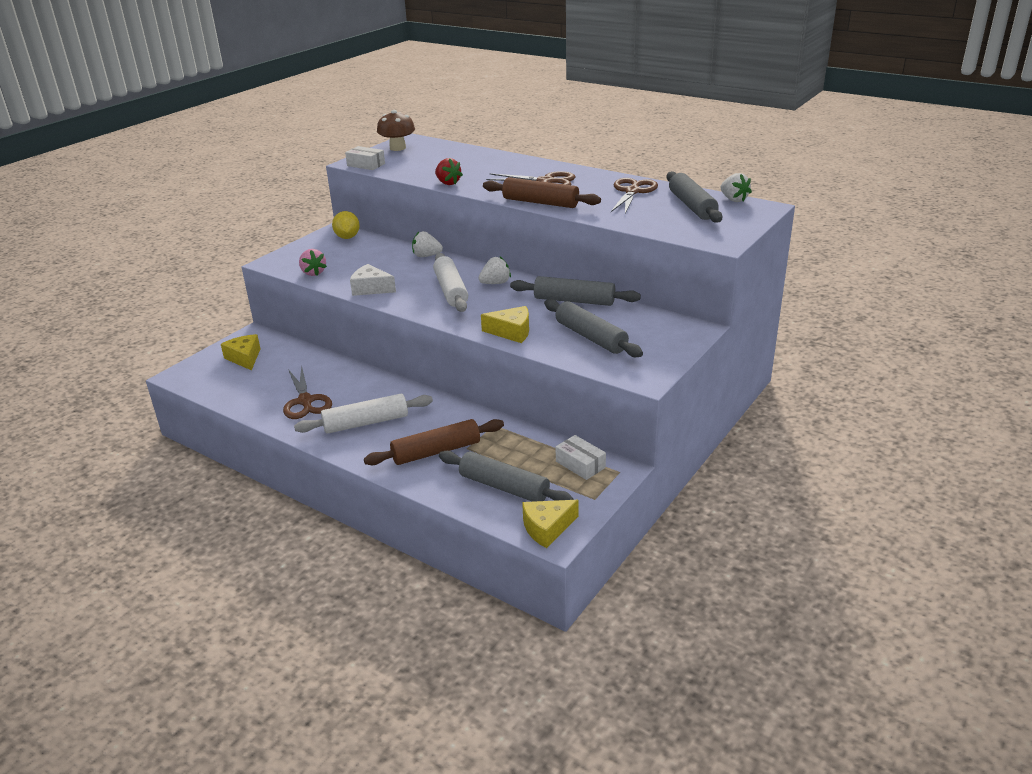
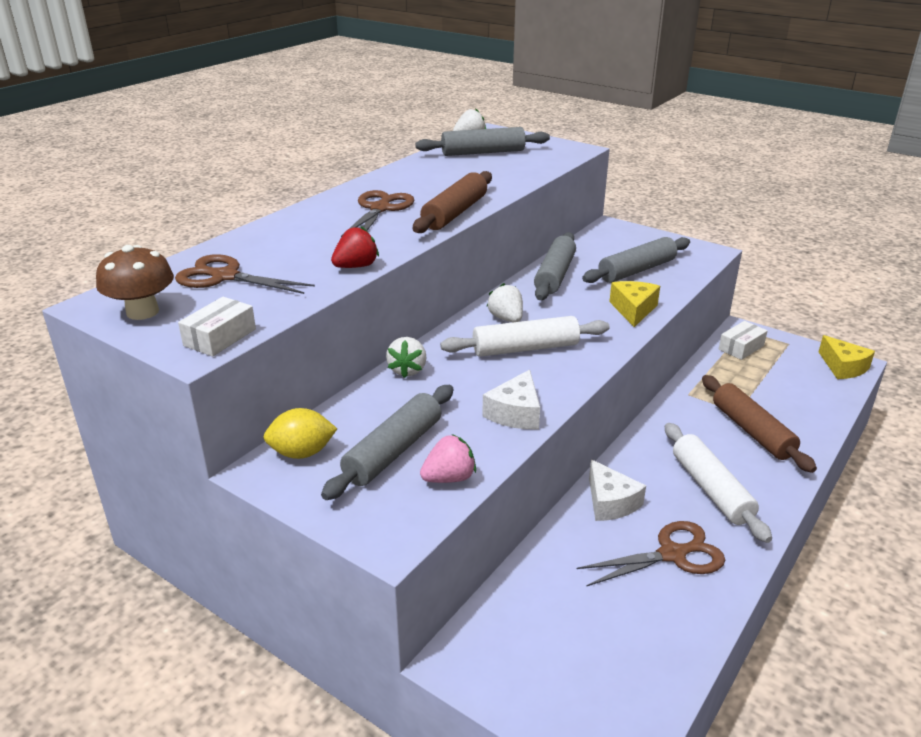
camera: 90 degrees left, 0 degrees up
yellow cheese [221,334,260,370] -> none
grey rolling pin [439,451,574,502] -> grey rolling pin moved to [321,385,453,500]
brown scissors [611,178,658,214] -> brown scissors moved to [175,254,315,294]
none -> white cheese [589,460,646,521]

